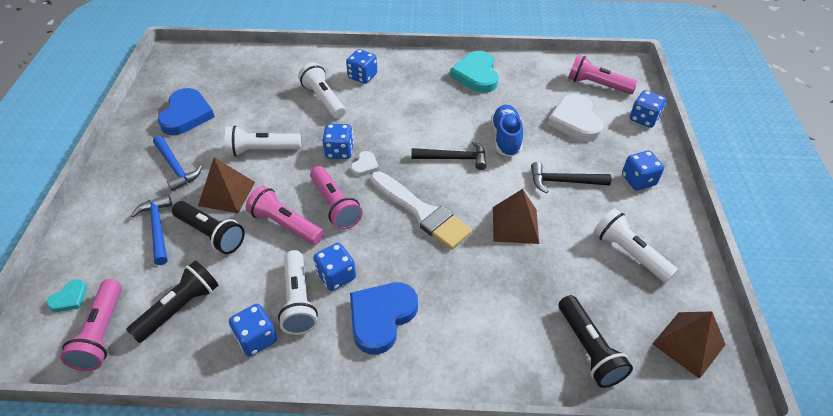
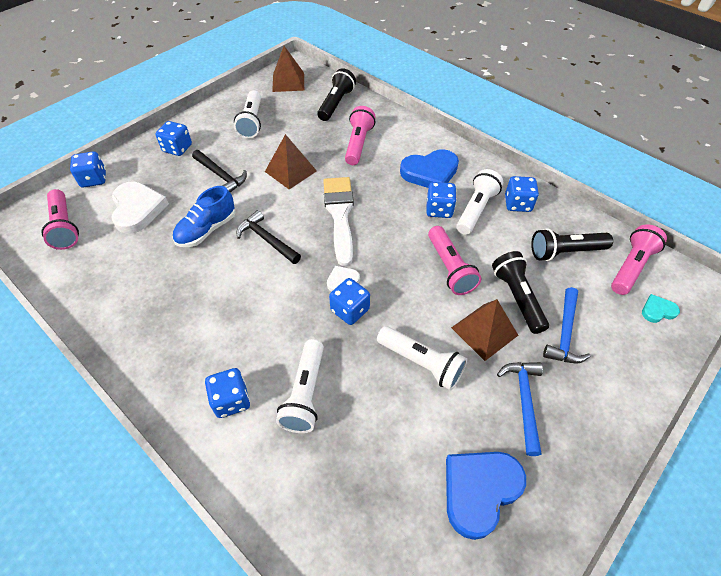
camera: 140 degrees left, 5 degrees up
pink flashlight [310,166,362,230] -> pink flashlight moved to [345,106,376,165]
turquoise heart [450,51,499,93] -> none
white heart [548,94,604,141] -> white heart turned 45 degrees counterclockwise [111,181,169,234]

